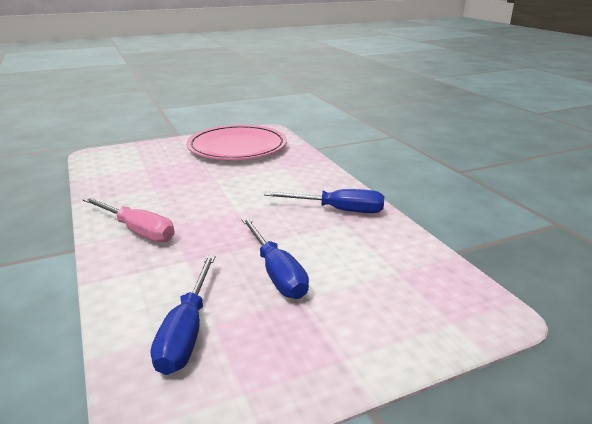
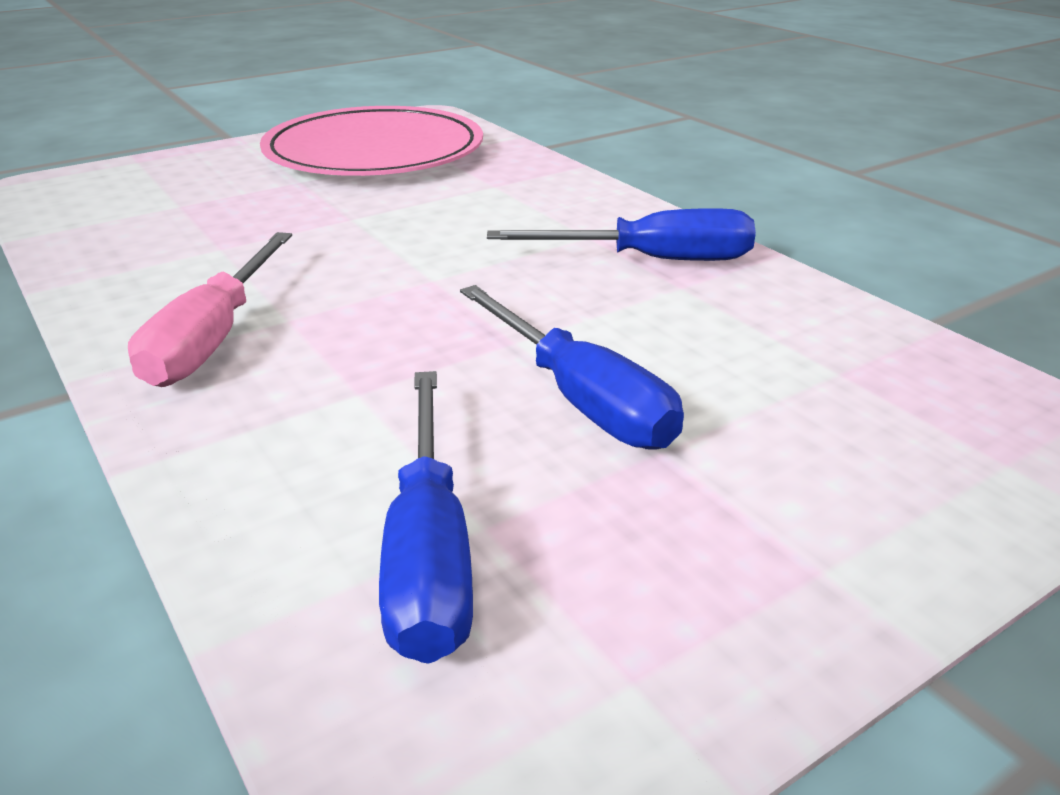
camera: 10 degrees left, 5 degrees up
pink screwdriver [82,197,175,242] -> pink screwdriver turned 75 degrees clockwise [128,232,292,387]

